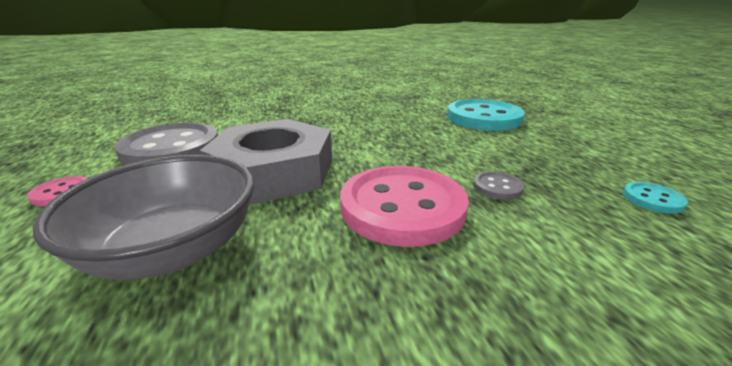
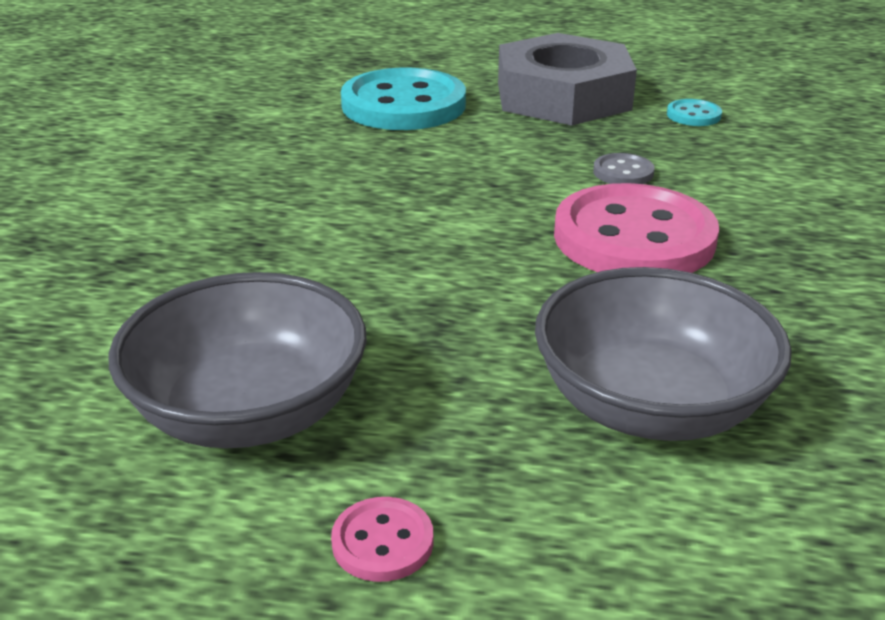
camera: 65 degrees left, 5 degrees up
grey button [114,123,218,165] -> grey bowl [108,272,367,448]
grey nut [200,119,332,204] -> grey nut moved to [498,33,637,126]

